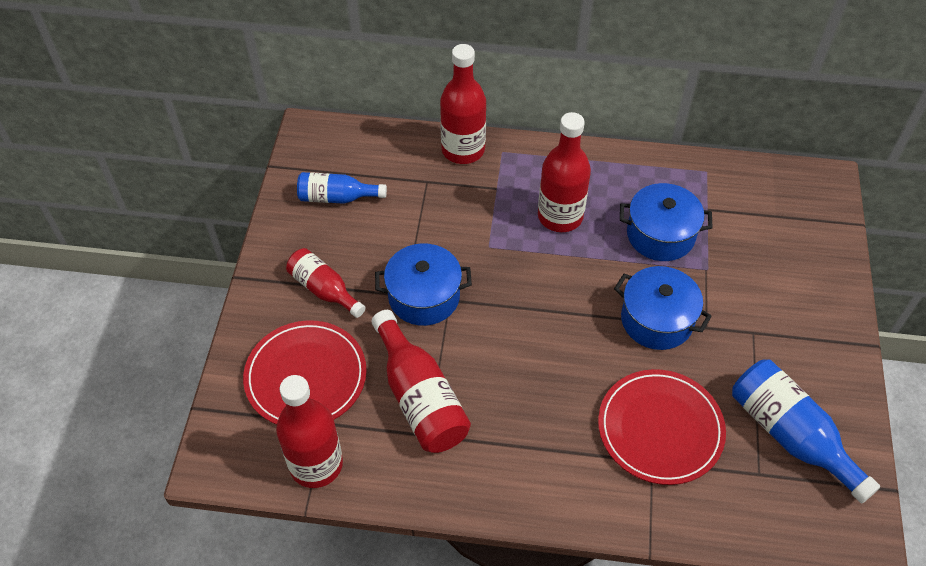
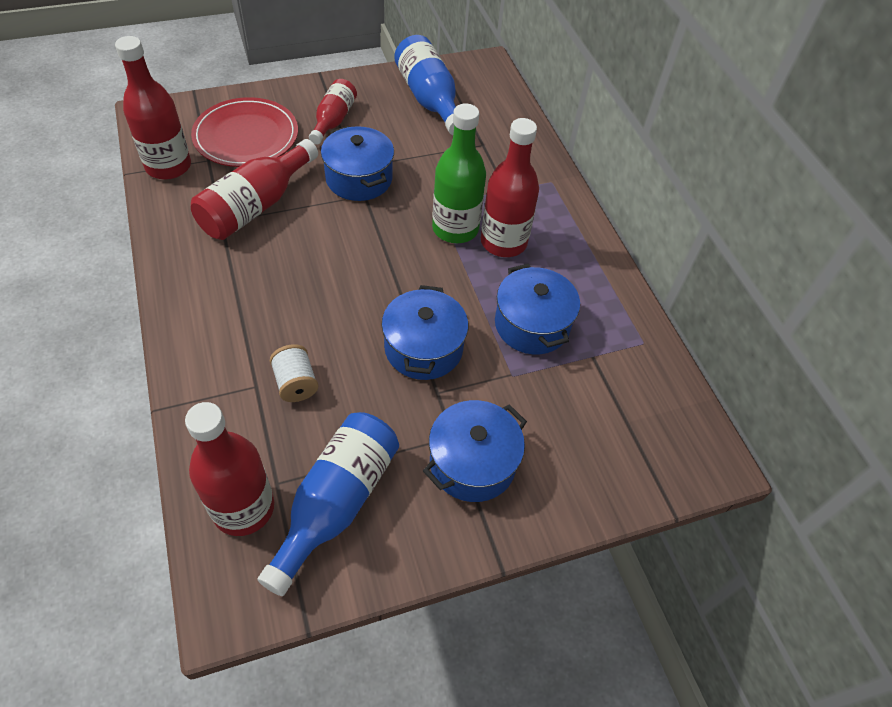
camera: 60 degrees right, 0 degrees up
blue bottle [297,172,387,204] -> blue bottle [394,35,456,135], size x1.57
red bottle [440,44,486,164] -> red bottle moved to [185,402,274,536]
red plate [598,369,726,485] -> white spool [270,344,318,402]
none -> blue pot [423,400,527,502]
none -> green bottle [432,103,486,243]

